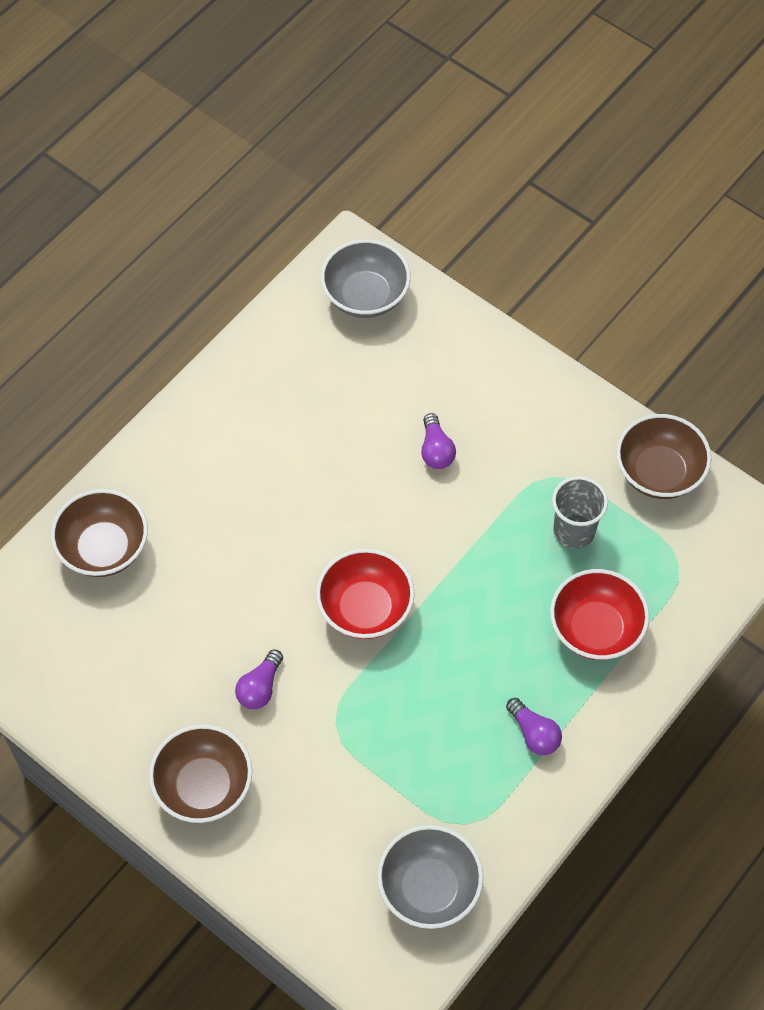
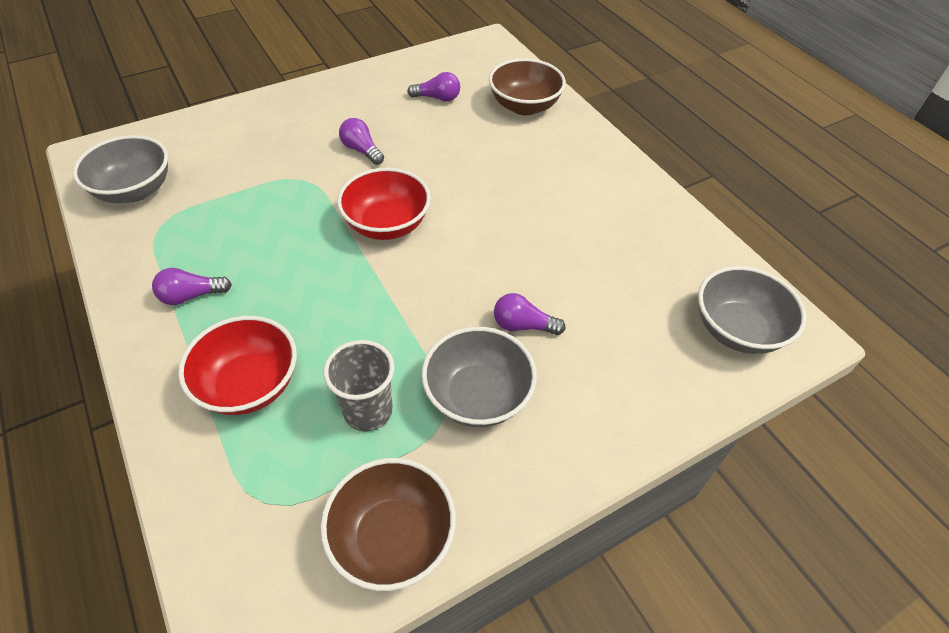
camera: 110 degrees right, 10 degrees down
brown bowl [149,724,252,823] -> none
none -> purple light bulb [407,72,460,102]
none -> grey bowl [422,327,537,427]

